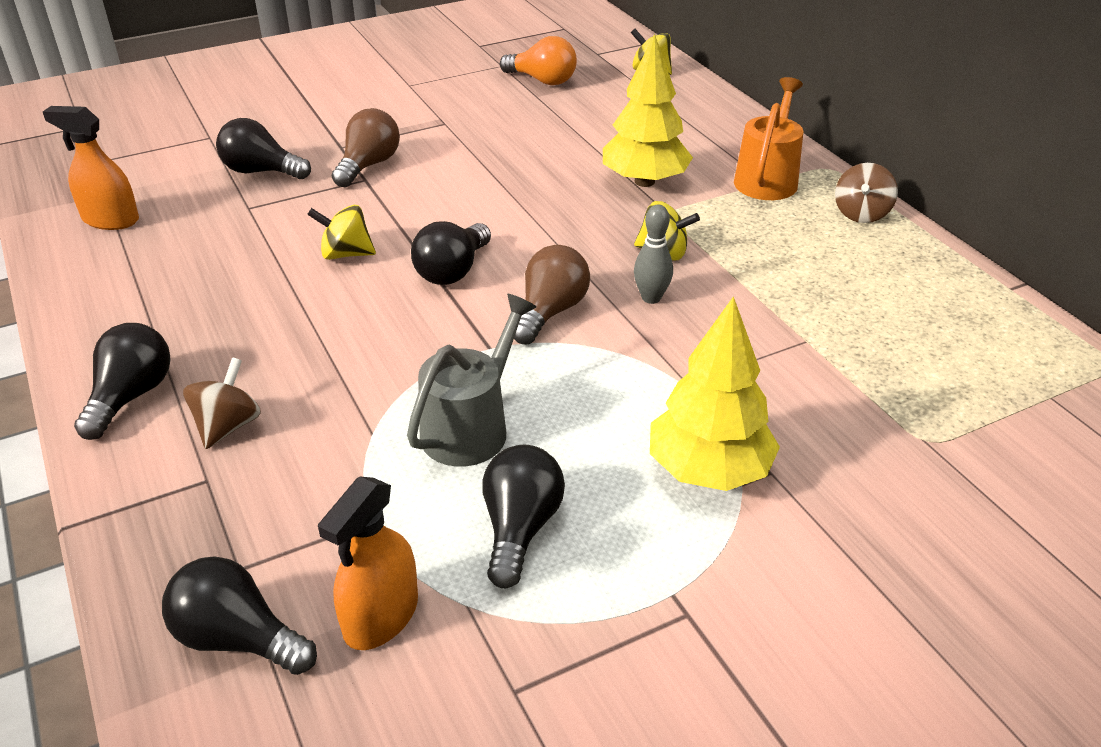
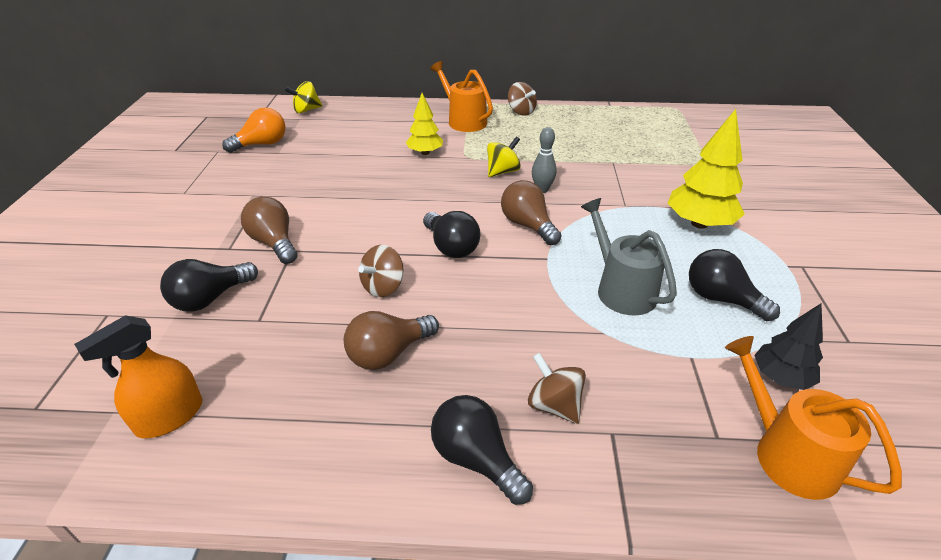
camera: 60 degrees left, 0 degrees up
black light bulb [162,556,317,675] -> orange watering can [725,336,902,500]
yellow spinning top [307,205,376,260] -> brown spinning top [358,245,404,297]
orange spray bottle [318,477,418,650] -> black tree [754,303,823,390]
yellow tree [603,34,693,187] -> yellow tree [406,93,443,155], size x0.62
none -> brown light bulb [344,311,439,370]

